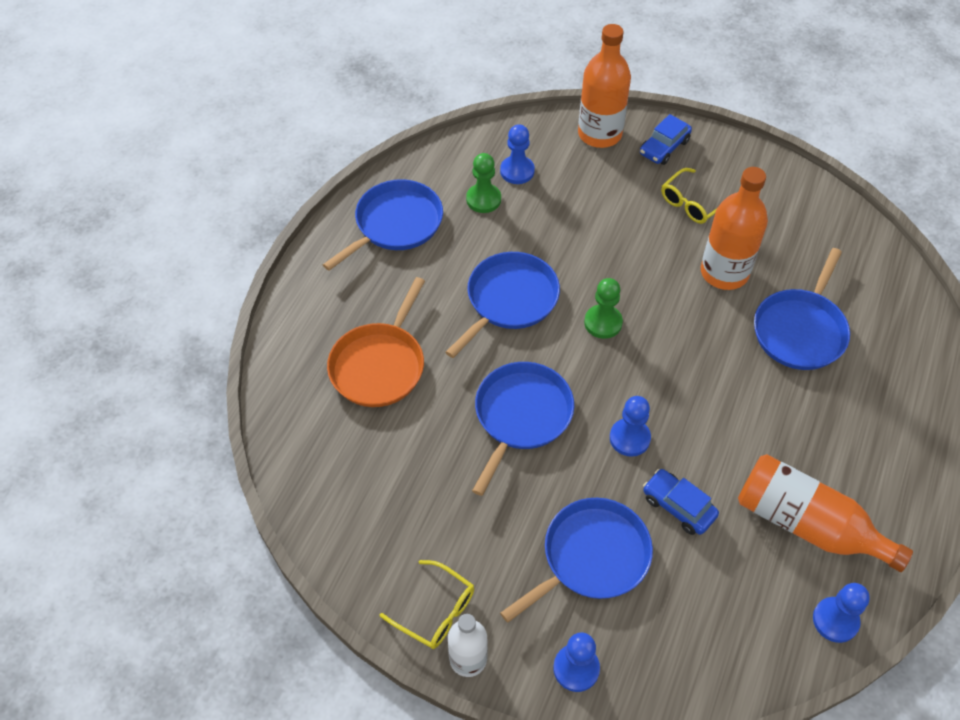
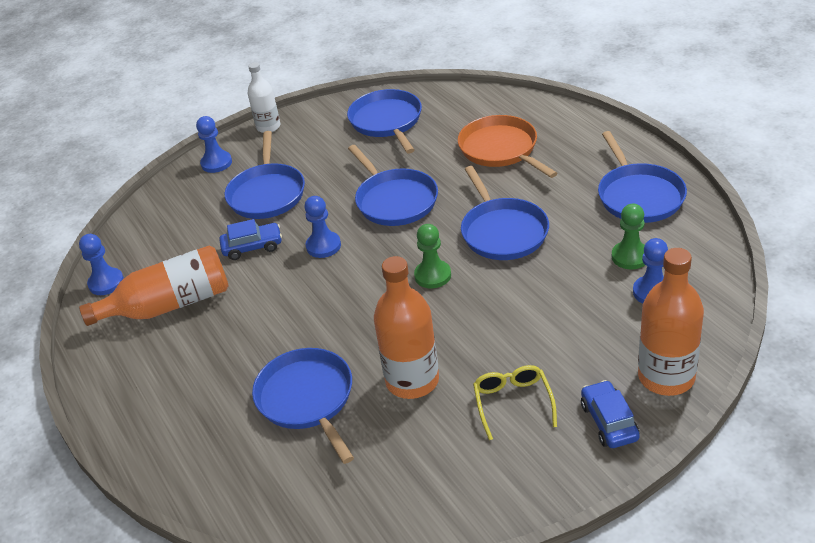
camera: 130 degrees right, 15 degrees down
yellow glasses [380,560,474,649] -> none
none -> blue pan [347,89,422,154]

